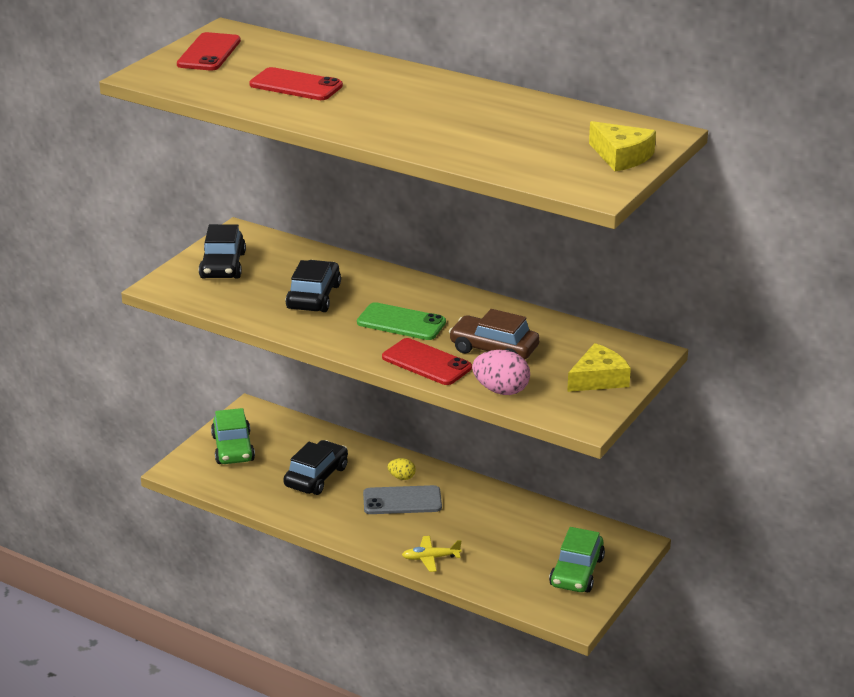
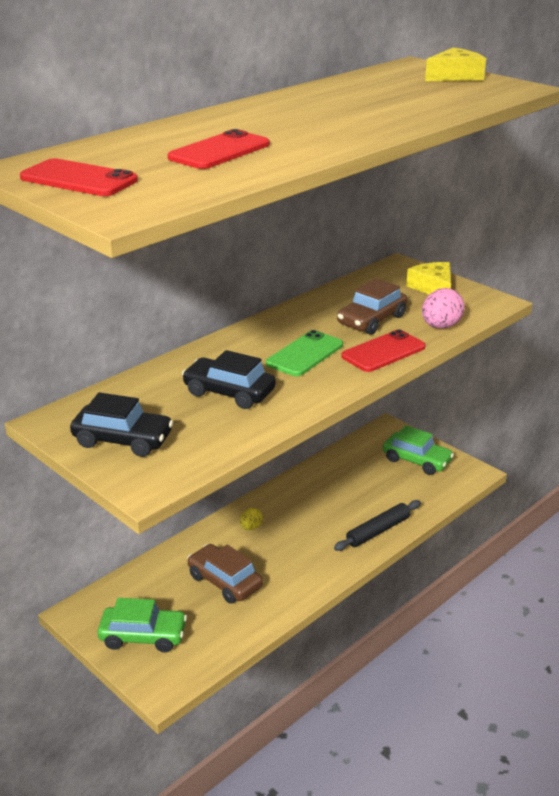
camera: 75 degrees left, 0 degrees up
black car [283,440,348,495] -> brown car [187,544,263,604]
grey phone [363,485,442,514] -> none
yellow plane [402,536,461,572] -> black rolling pin [334,500,421,551]

